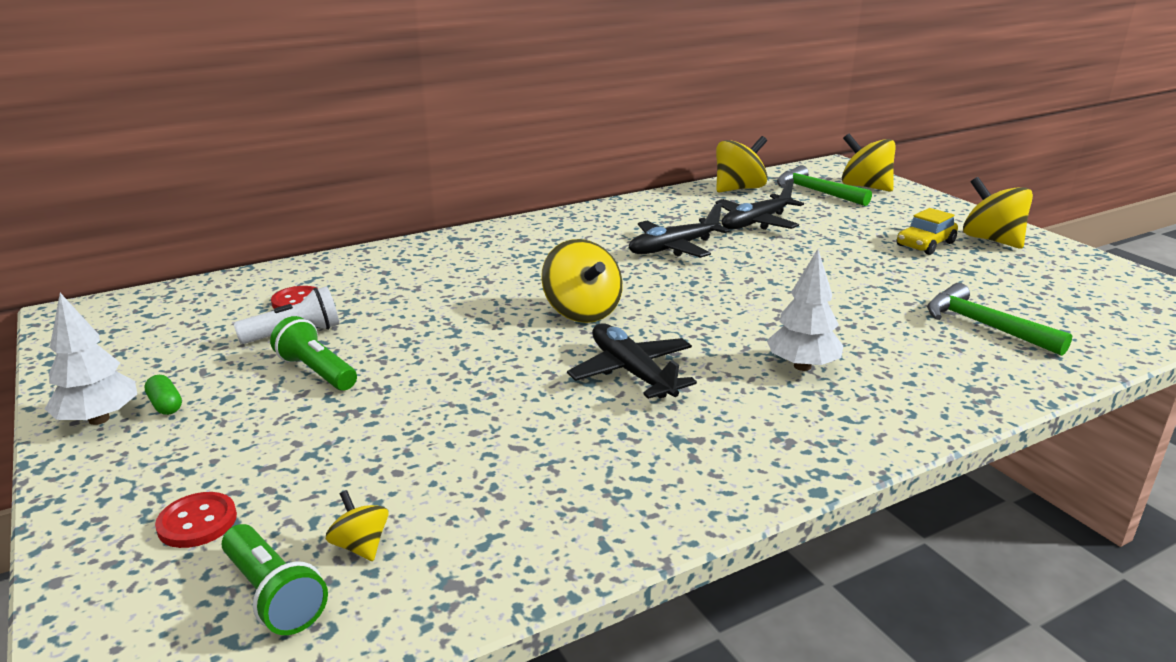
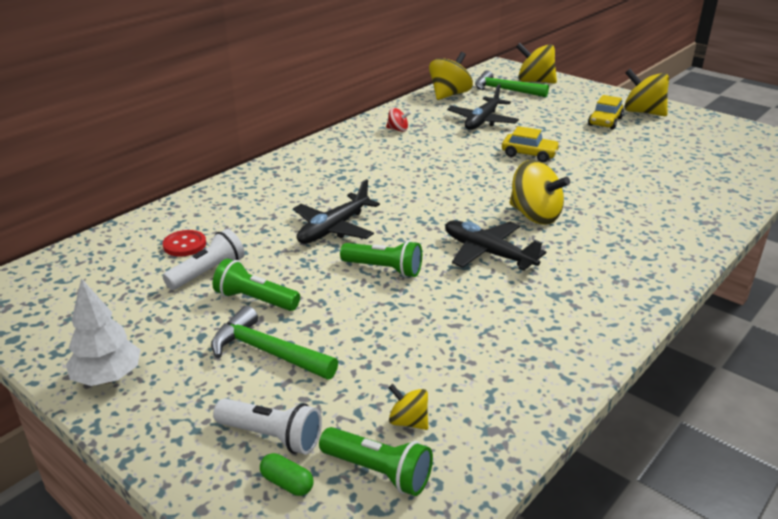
camera: 20 degrees left, 5 degrees up
green capsule [144,375,182,415] -> green capsule moved to [260,453,314,496]
red button [155,492,237,548] -> white flashlight [213,398,322,454]
yellow spinning top [541,239,623,323] -> yellow spinning top moved to [509,160,570,225]
black plane [629,203,730,258] -> black plane moved to [293,179,380,244]
white tree [767,249,843,371] -> none
green hammer [927,283,1072,356] -> green hammer moved to [211,306,338,380]
none -> green flashlight [340,240,422,277]
none -> red spinning top [386,108,411,132]
none -> yellow car [502,126,560,162]

